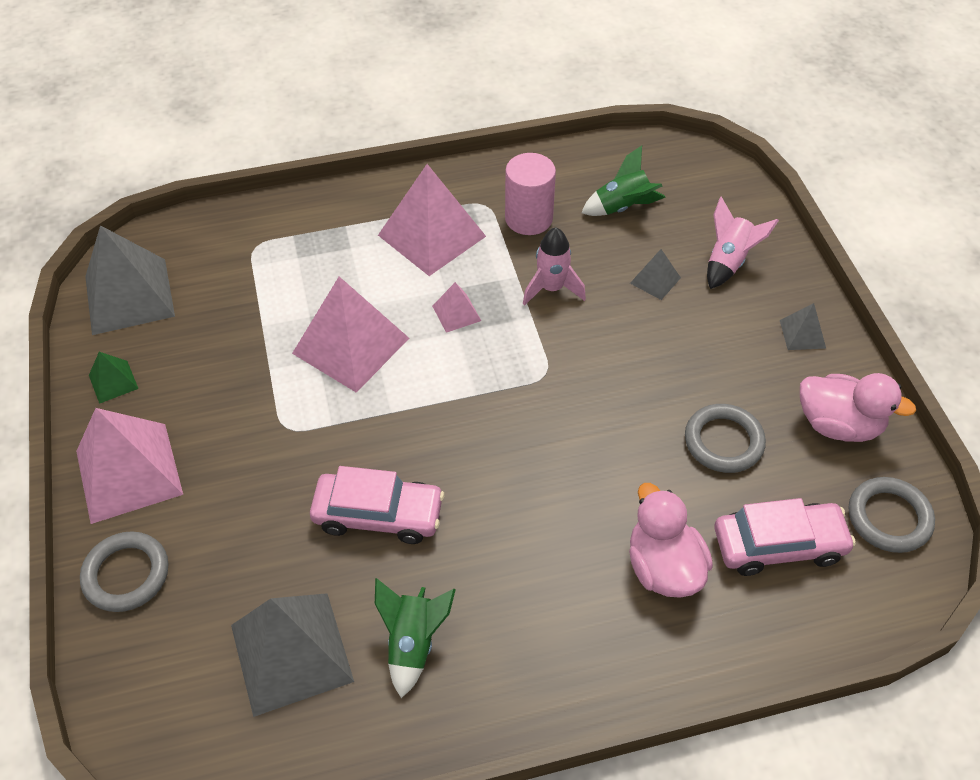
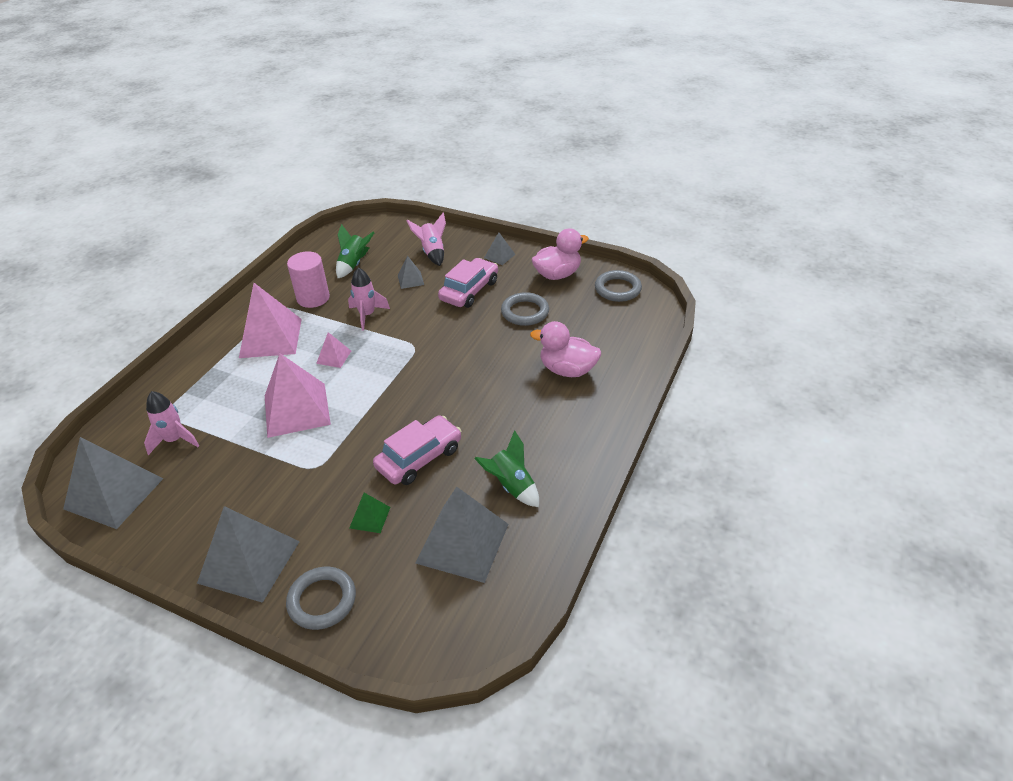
camera: 50 degrees left, 10 degrees down
pink pyramid [76,408,183,524] -> grey pyramid [197,506,300,603]
green pyramid [89,352,139,404] -> green pyramid moved to [349,493,391,533]
pink car [714,498,856,576] -> pink car moved to [438,258,498,308]
none -> pink rocket [144,391,199,455]

